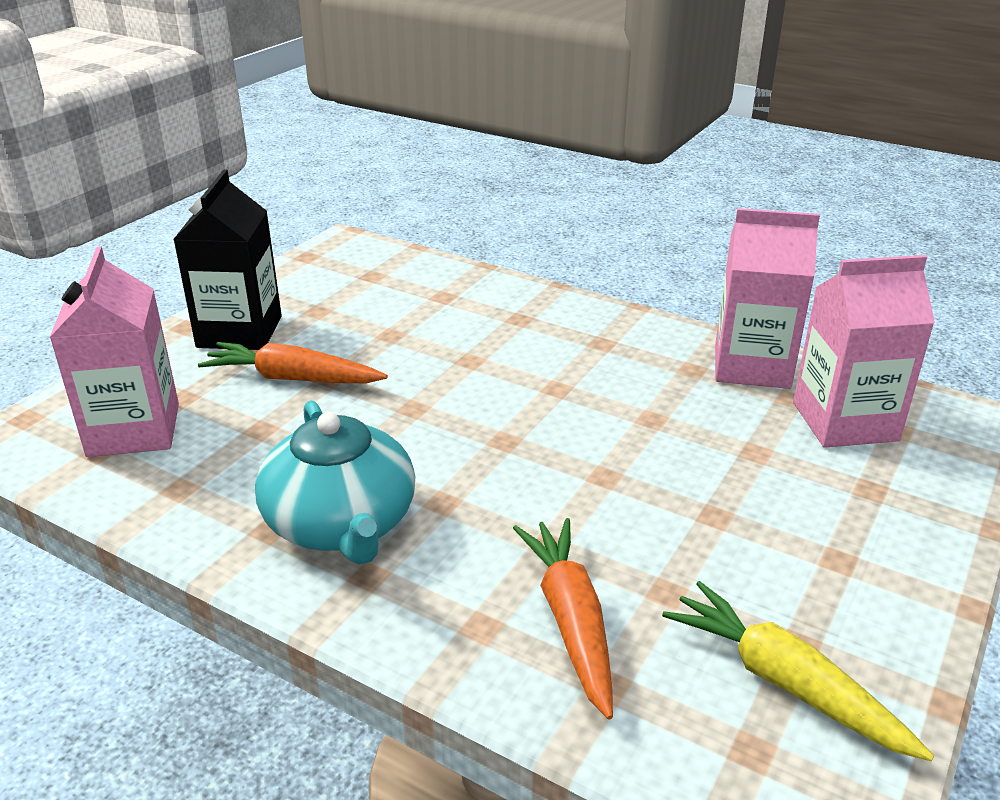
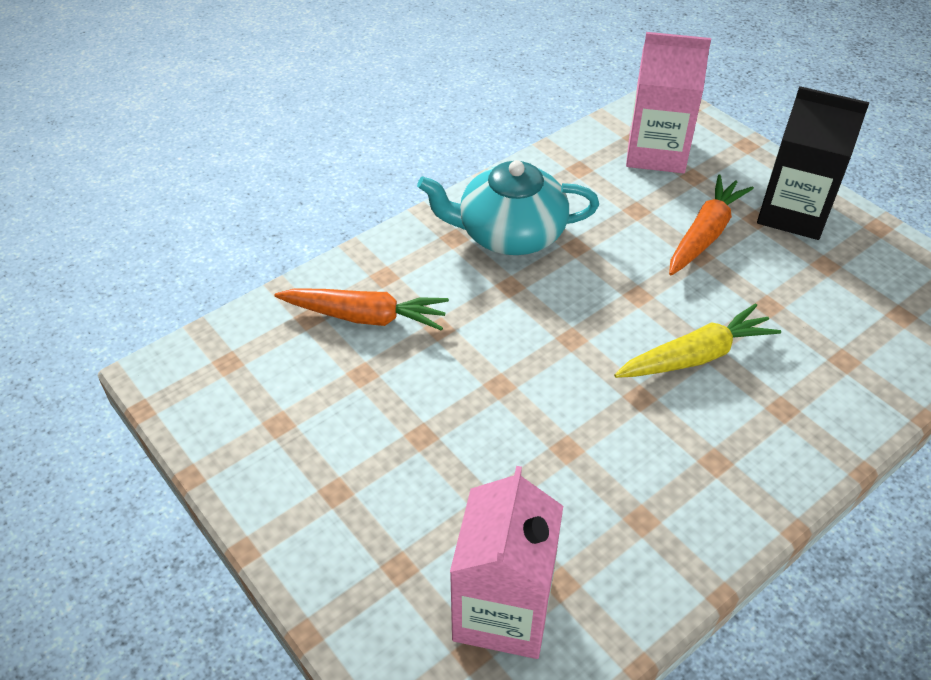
camera: 110 degrees right, 15 degrees up
yellow carrot [662,581,934,761] -> yellow carrot moved to [614,303,781,378]
pink carton [715,208,820,389] -> none

